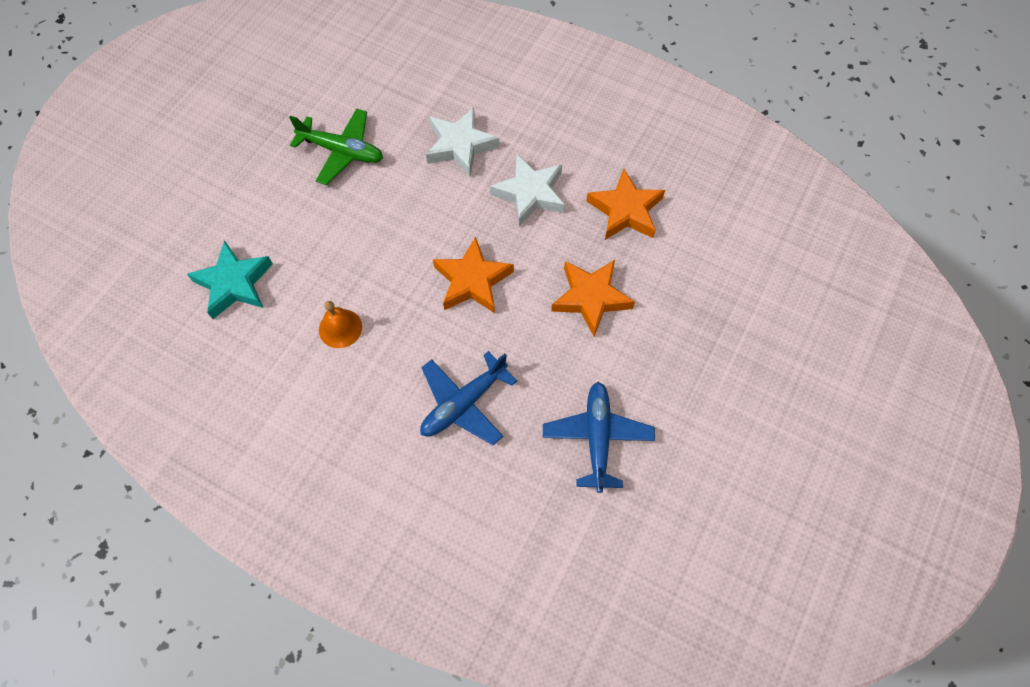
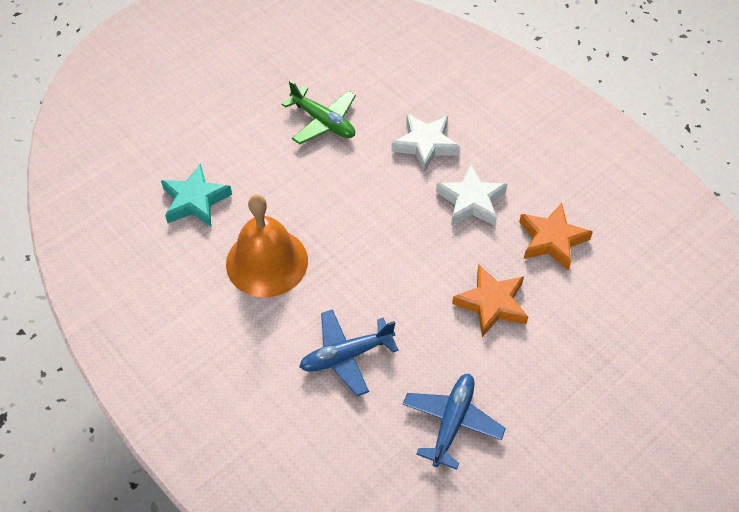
camera: 20 degrees right, 10 degrees down
orange bell [319,301,362,348] -> orange bell [226,195,308,297], size x2.13
orange star [433,237,514,313] -> none

